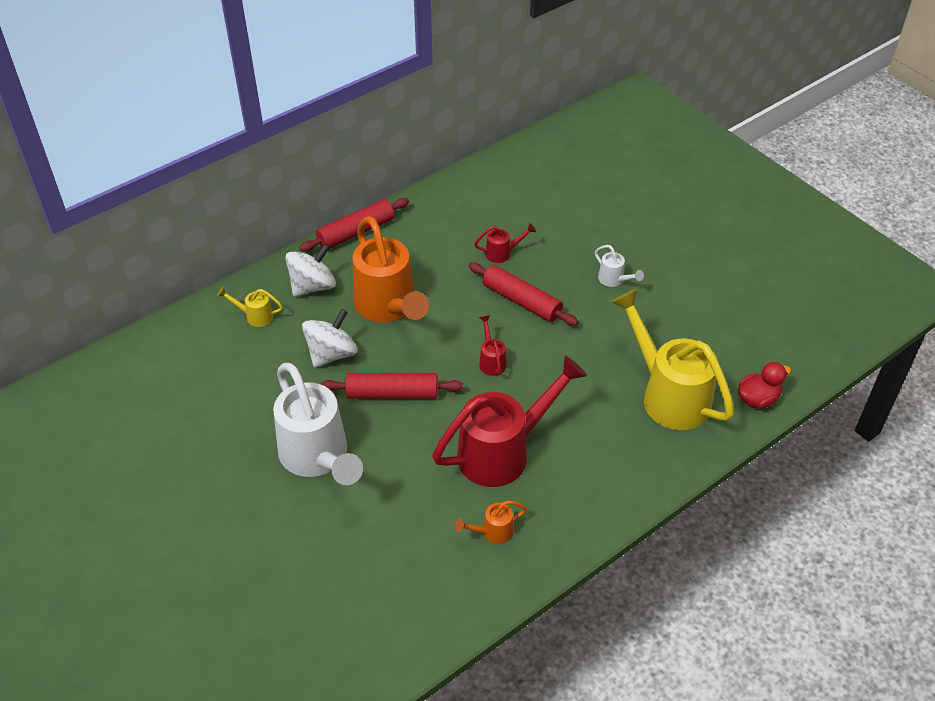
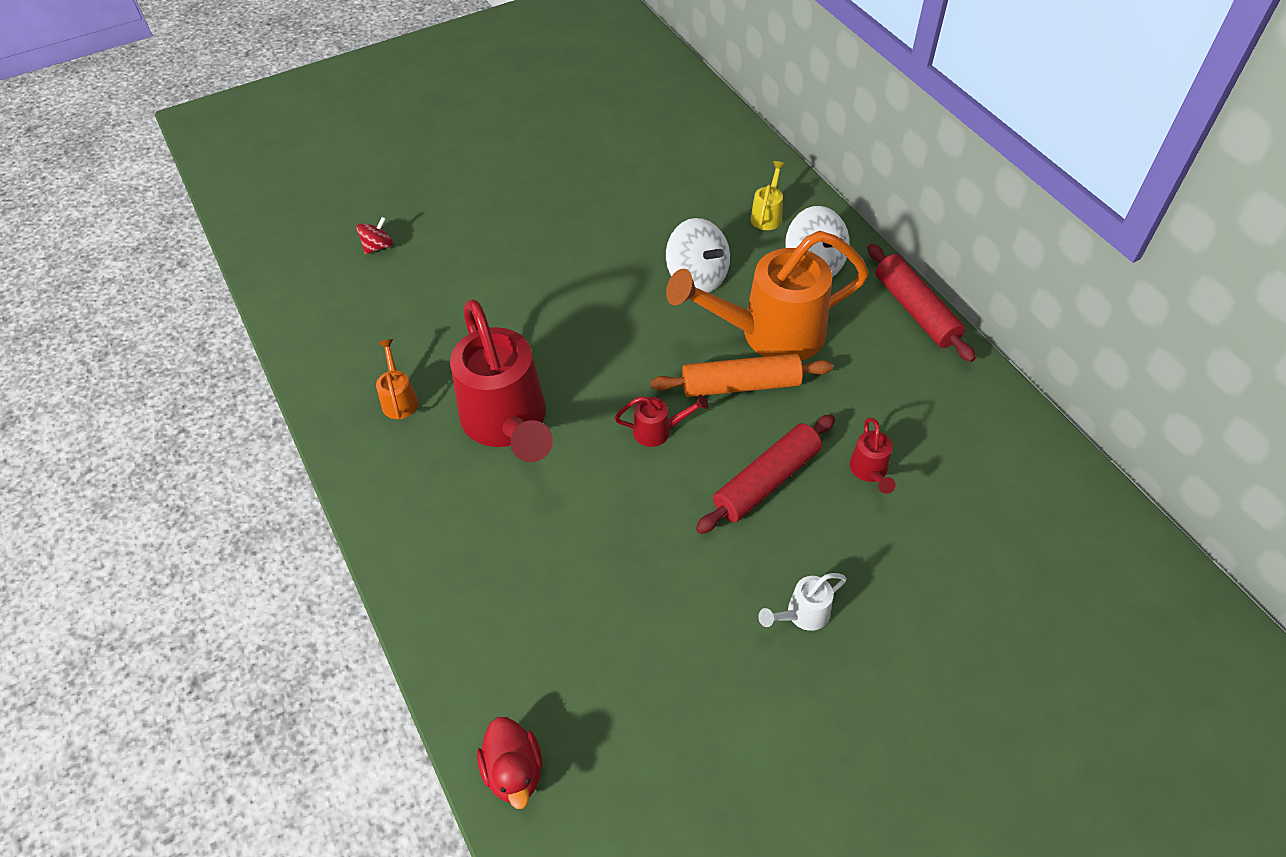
camera: 100 degrees right, 5 degrees up
white watering can [273,363,363,485] -> none
red rolling pin [320,373,463,399] -> none
yellow watering can [611,289,734,430] -> none
none -> red spinning top [356,217,393,254]
none -> orange rolling pin [650,353,833,397]

